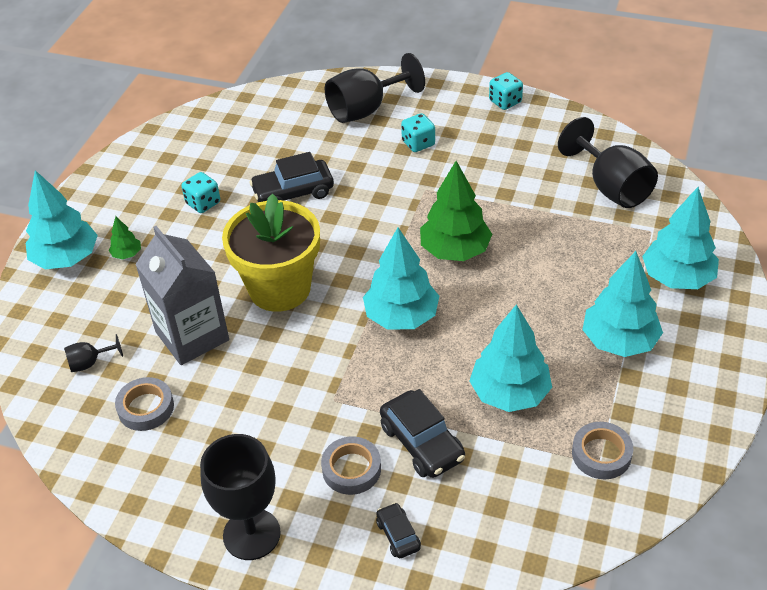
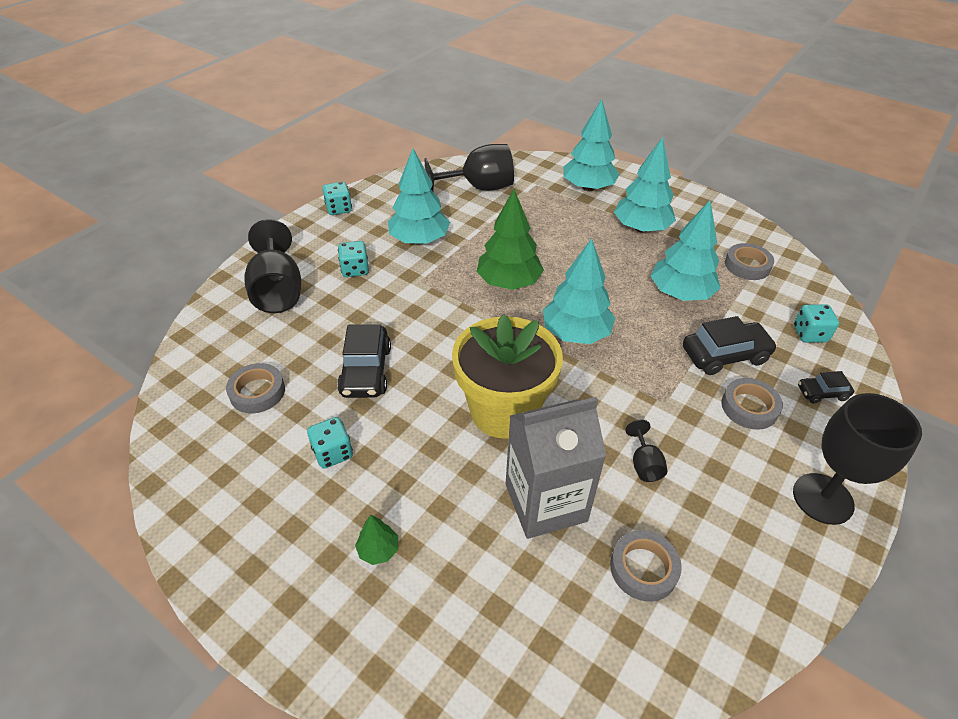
camera: 75 degrees left, 0 degrees up
turquoise tree [26,170,98,269] -> turquoise tree moved to [388,148,450,245]
black goblet [64,334,123,372] -> black goblet moved to [625,420,668,482]
none -> grey tape [226,363,285,413]
none -> turquoise dice [794,304,839,343]

